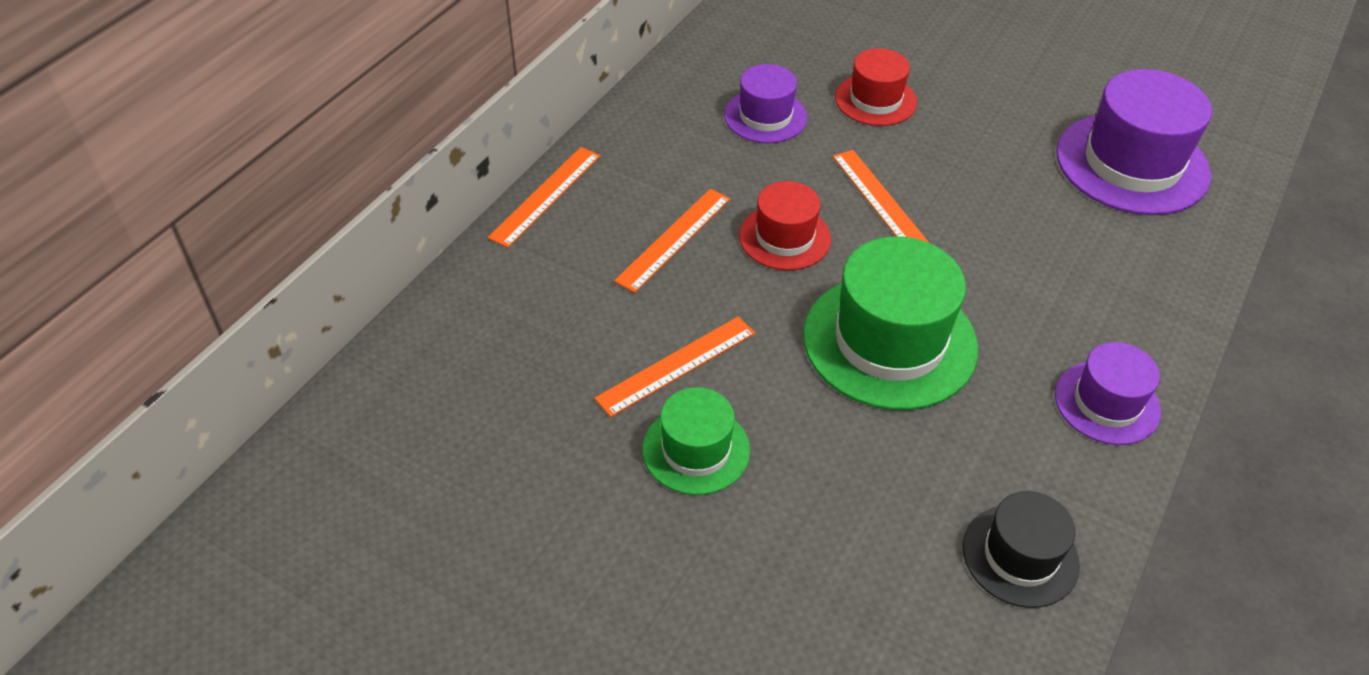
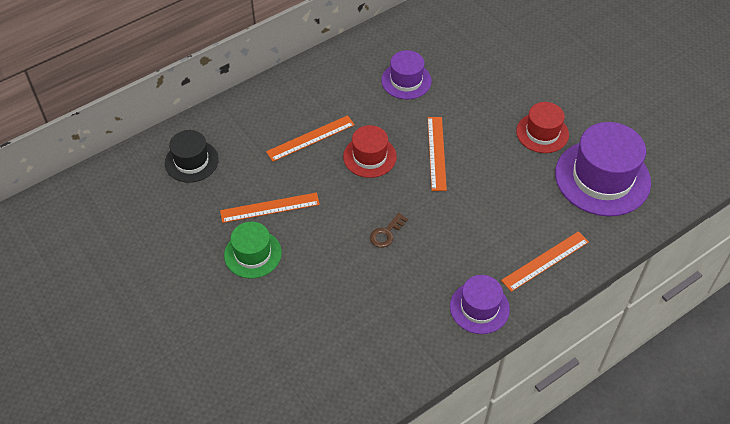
camera: 25 degrees right, 5 degrees up
orange ruler [488,147,600,248] -> orange ruler moved to [501,231,589,292]
green hat [803,236,978,410] -> brown key [370,213,408,248]
red hat [835,48,917,126] -> red hat moved to [516,102,569,153]
black hat [963,491,1080,608] -> black hat moved to [165,130,219,183]

